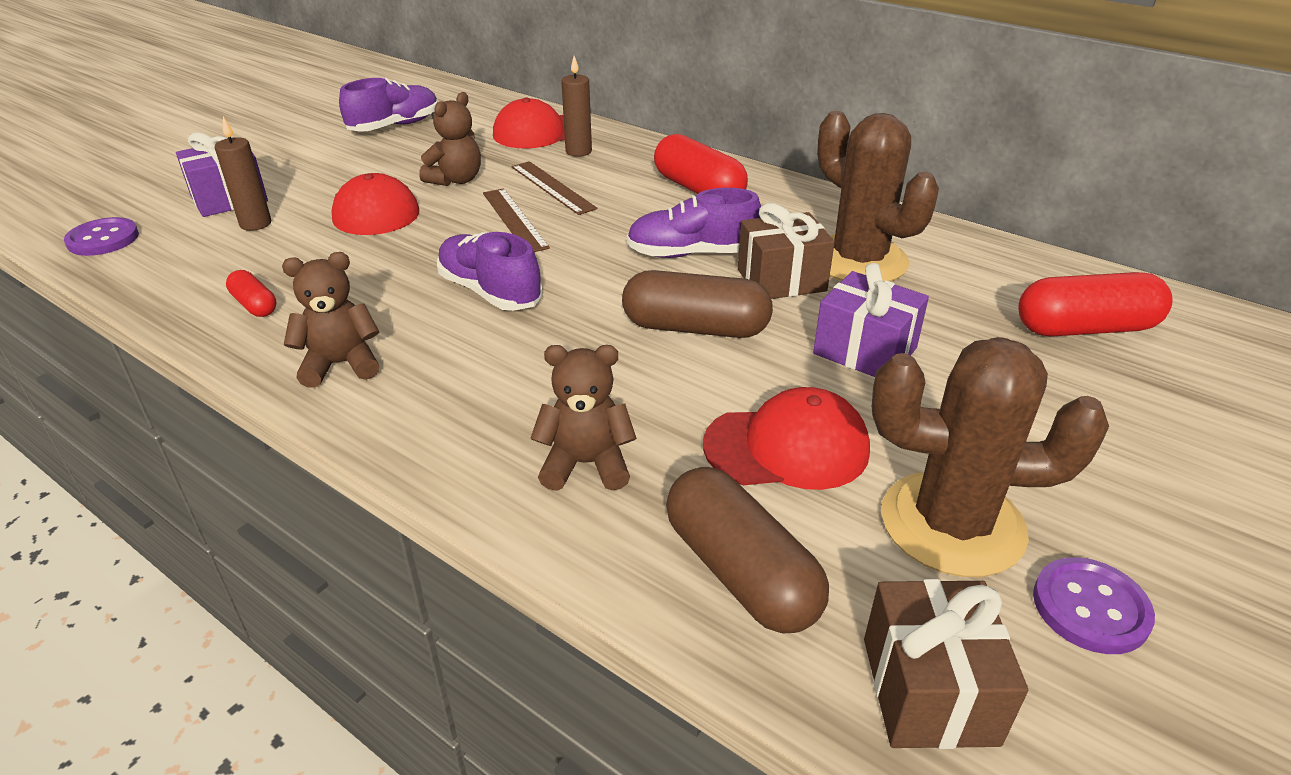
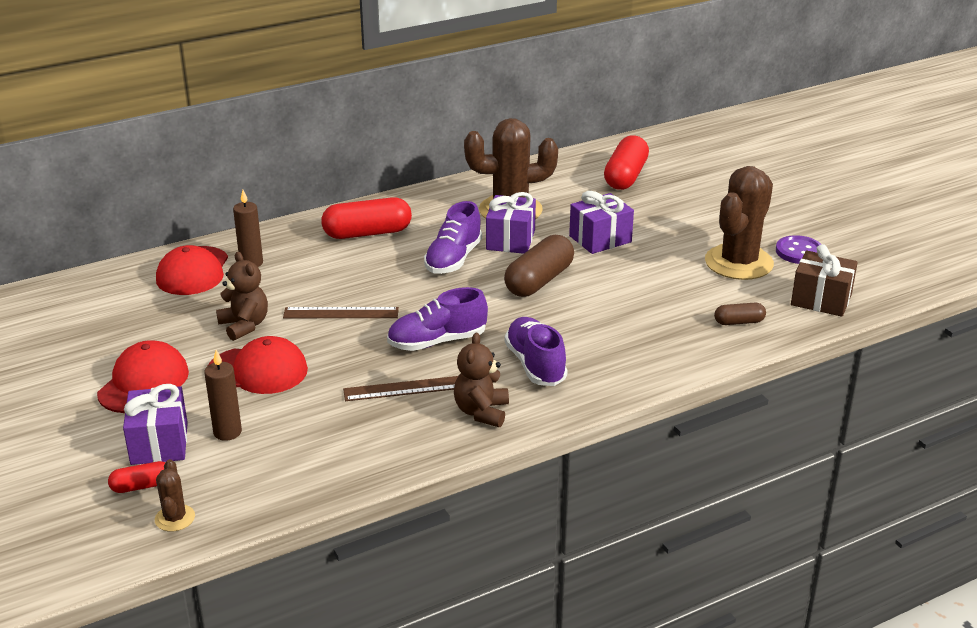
camera: 65 degrees left, 5 degrees down
purple button [64,217,139,256] -> brown cactus [155,459,195,532]
red capsule [226,270,276,317] -> red capsule moved to [108,461,165,493]
purple shoe [339,78,438,132] -> purple shoe moved to [505,317,568,386]
brown ruler [511,161,598,215] -> brown ruler moved to [343,376,458,401]
brown teddy bear [530,345,637,491] -> none
brown capsule [666,467,829,633] -> brown capsule [714,303,766,325], size x0.52
red cap [703,387,870,490] -> red cap moved to [97,340,189,413]
brown gift [738,203,835,299] -> purple gift [486,192,536,254]

